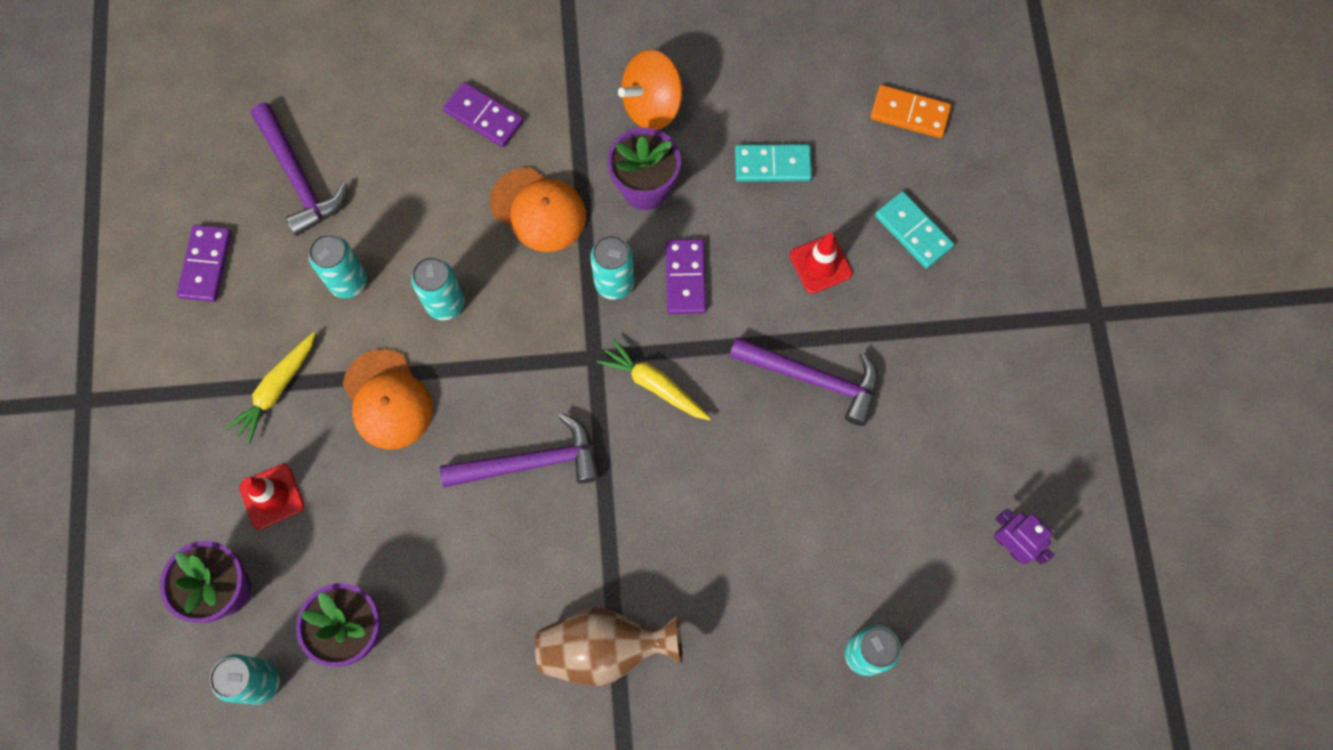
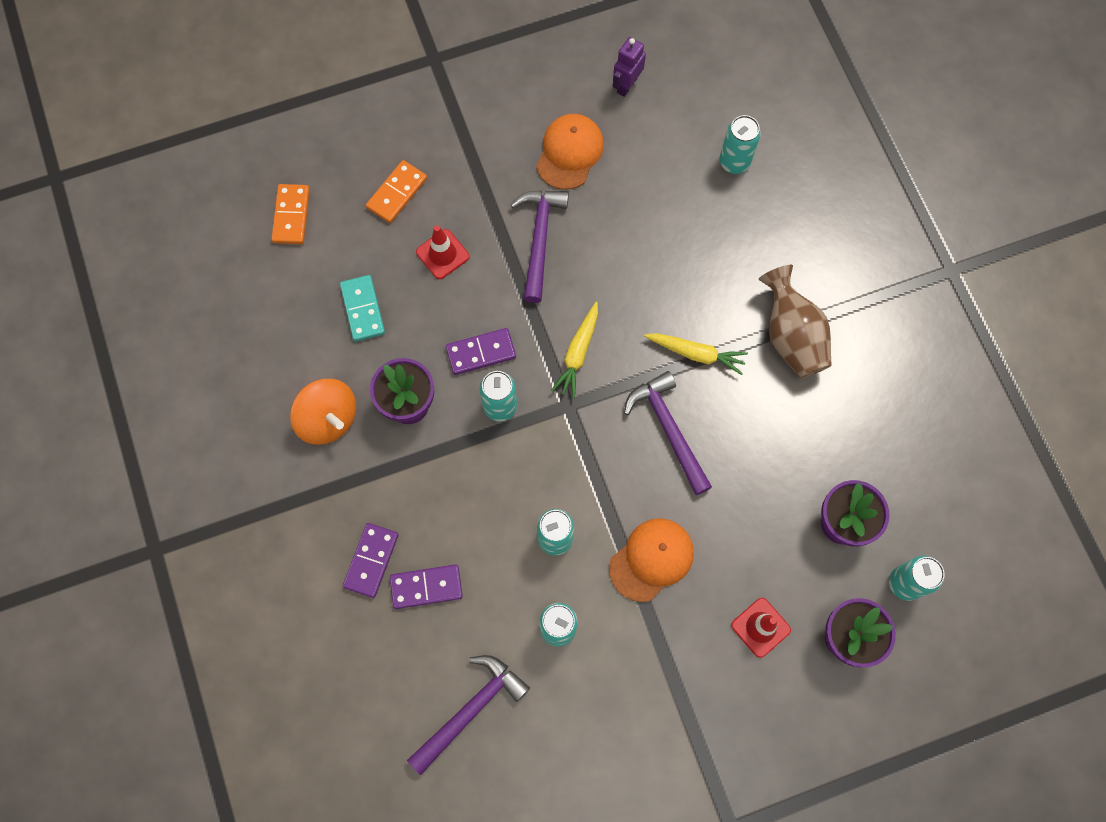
camera: 105 degrees left, 0 degrees up
purple domino [177,225,232,302] -> purple domino moved to [390,564,463,609]
yellow carrot [225,332,316,444] -> yellow carrot moved to [644,333,748,375]
orange cap [490,168,586,252] -> orange cap moved to [536,114,604,190]
turquoise domino [875,191,954,269] -> orange domino [366,160,427,223]

